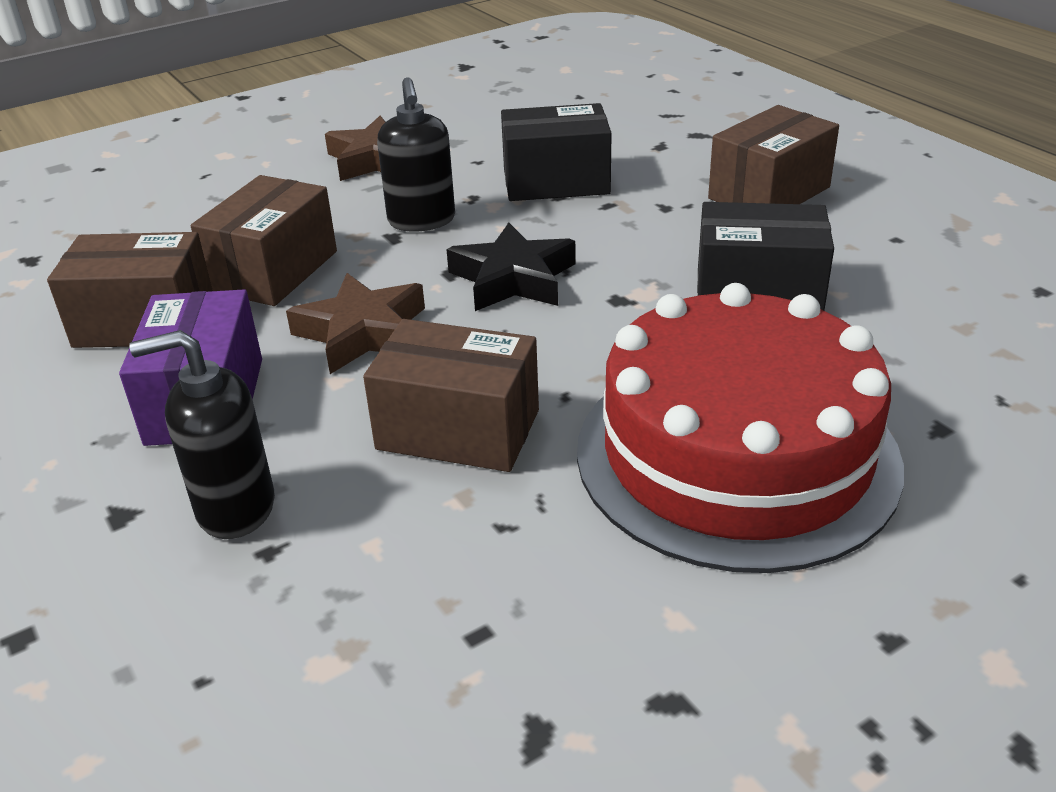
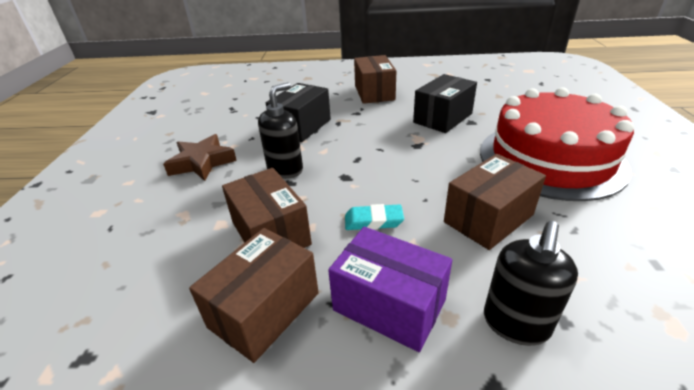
camera: 55 degrees left, 0 degrees up
brown star [286,273,425,374] -> turquoise eraser [345,204,404,230]
black soap dispenser [377,77,455,232] -> black soap dispenser turned 75 degrees counterclockwise [258,82,303,179]
black star [446,222,576,311] -> none

